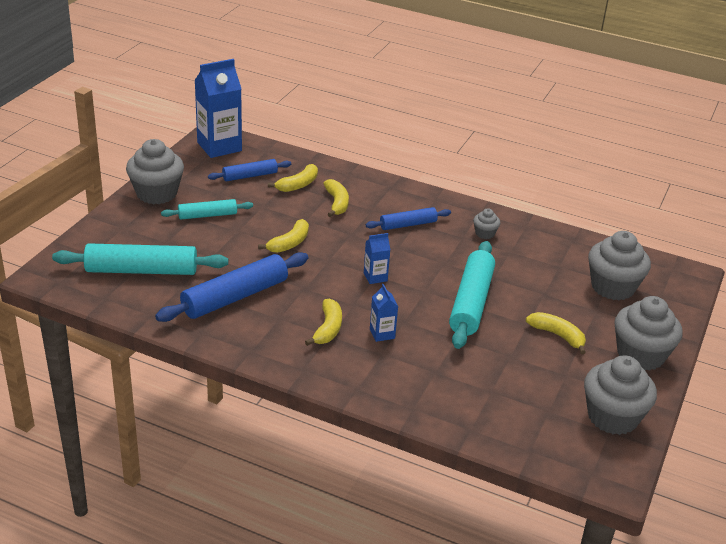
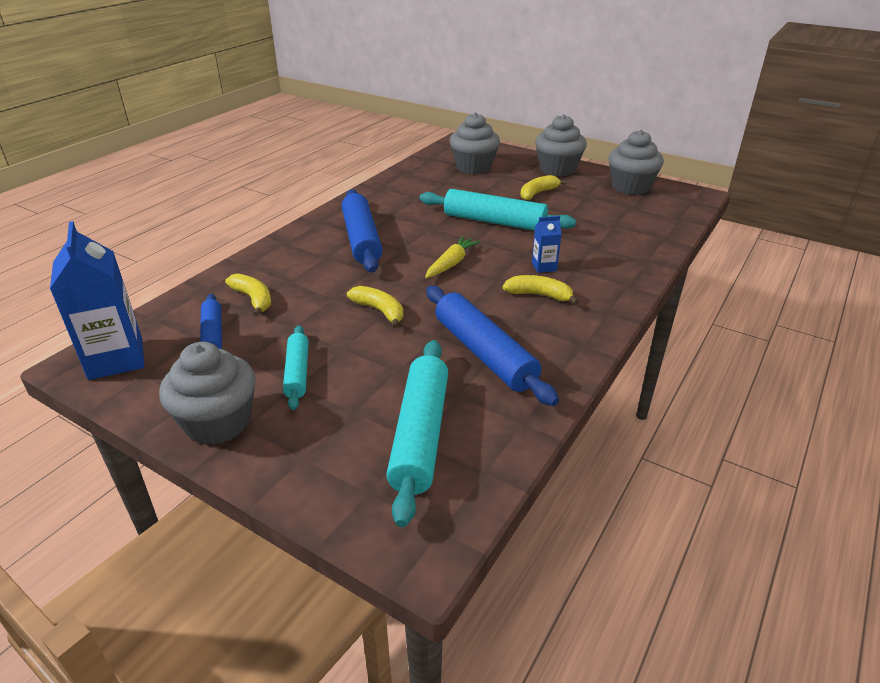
camera: 80 degrees left, 0 degrees up
yellow banana [323,179,349,217] -> none
blue carton [364,233,390,284] -> yellow carrot [425,236,481,278]
blue rolling pin [366,207,451,230] -> blue rolling pin [342,190,382,272], size x1.75
grey cupcake [473,208,500,239] -> none

